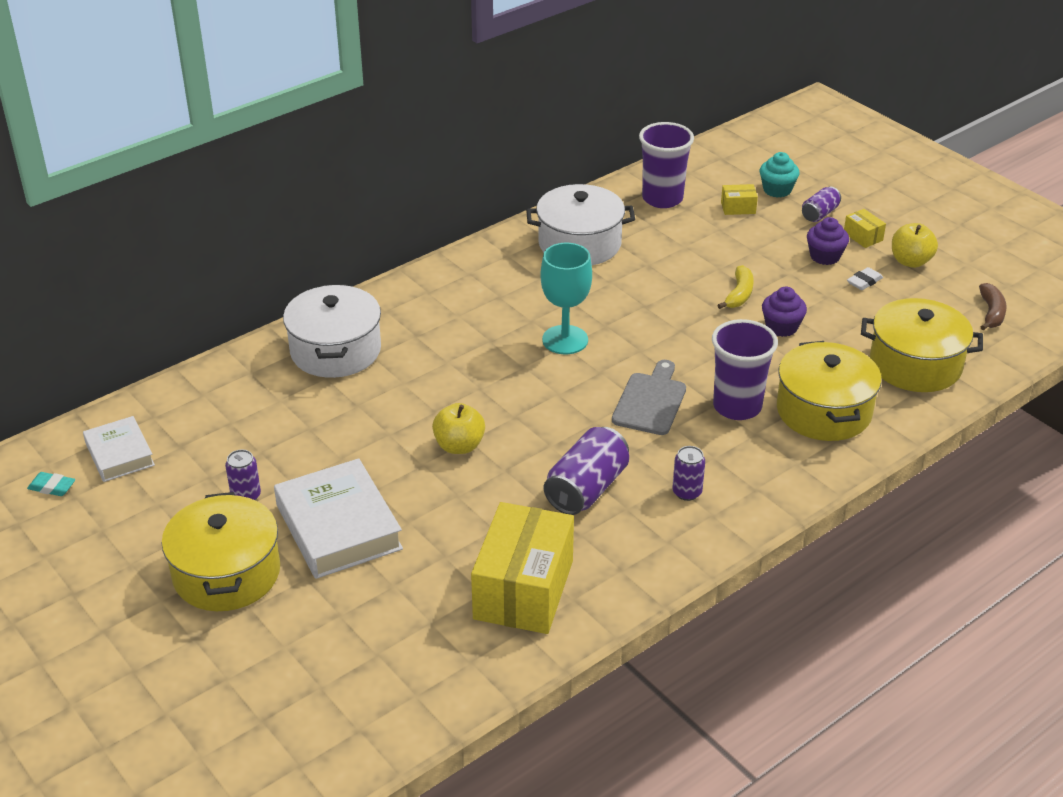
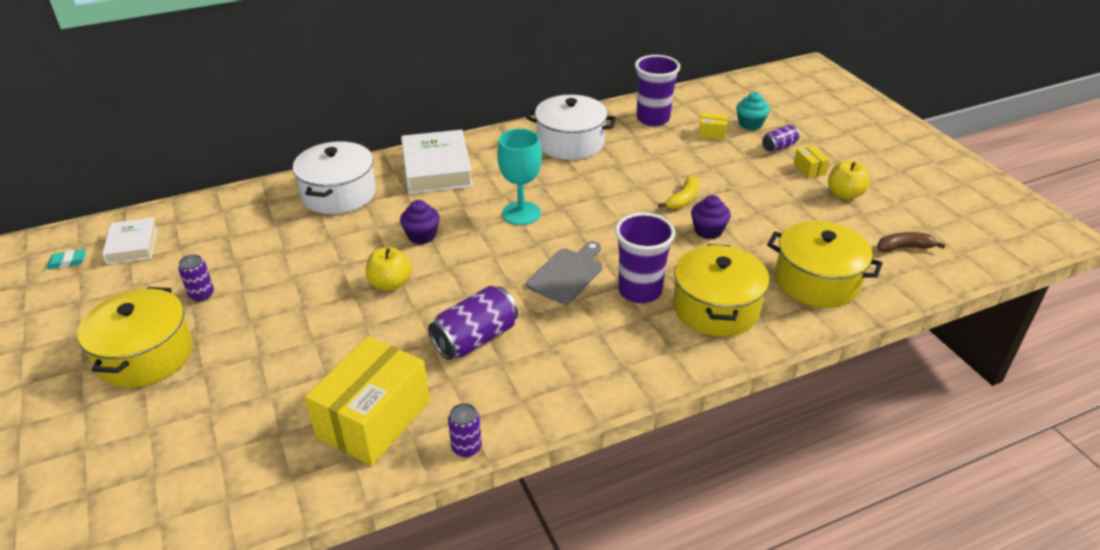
camera: 15 degrees right, 0 degrees up
turquoise eraser [27,472,76,496] -> turquoise eraser turned 45 degrees counterclockwise [47,249,86,269]
white book [274,458,403,579] -> white book moved to [401,130,473,194]
purple can [672,446,705,501] -> purple can moved to [448,403,482,457]
purple cupcake [807,217,849,265] -> purple cupcake moved to [400,200,440,244]
white eraser [847,267,883,290] -> none
brown banana [979,283,1007,331] -> brown banana turned 120 degrees counterclockwise [877,232,946,253]

